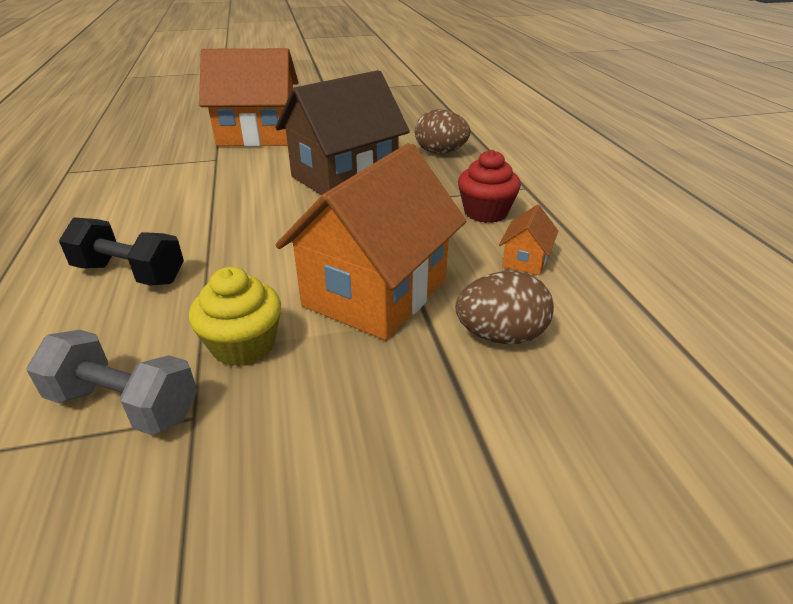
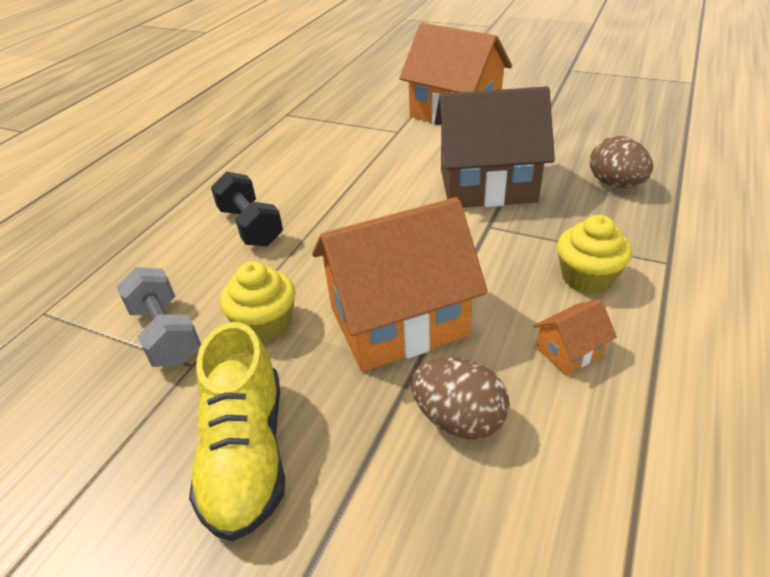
camera: 40 degrees right, 5 degrees up
red cupcake [458,150,521,223] -> yellow cupcake [557,215,632,294]
none -> yellow shoe [189,322,285,542]

